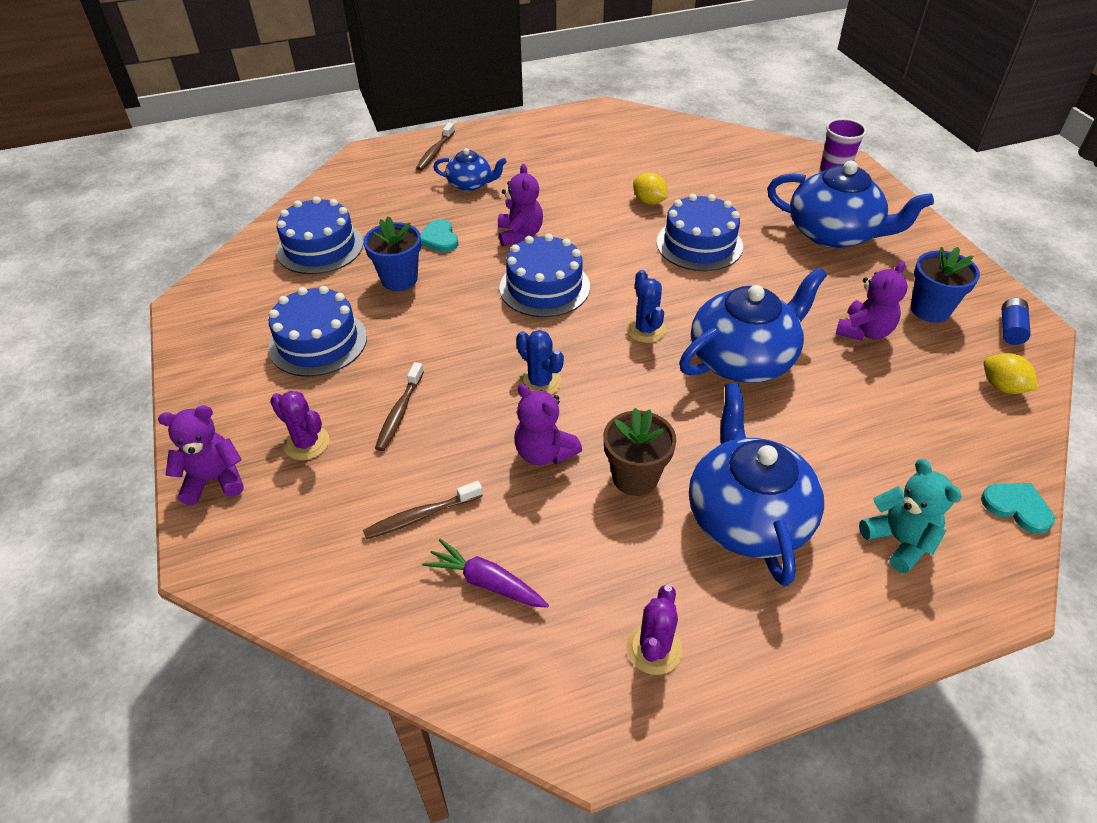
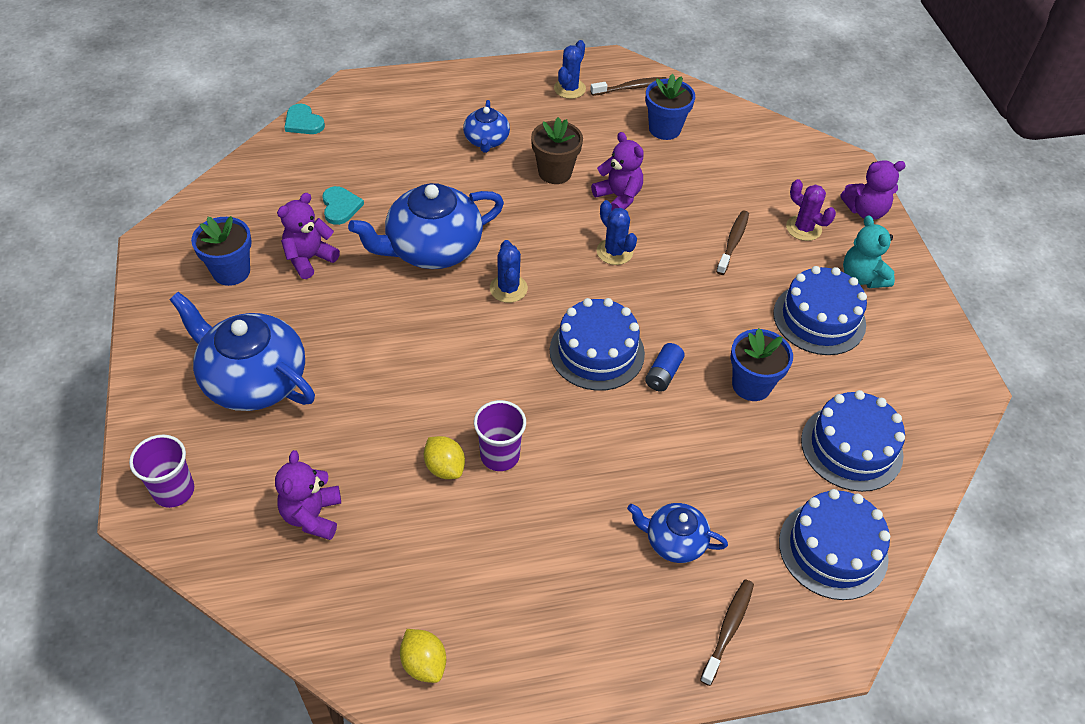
camera: 175 degrees left, 5 degrees up
brown toothbrush [363,481,483,539] -> brown toothbrush moved to [590,77,667,96]
turquoise heart [420,219,459,252] -> turquoise heart moved to [322,186,364,225]
purple carrot [422,539,549,608] -> blue flower pot [646,74,695,140]
purple teddy bear [498,164,543,247] -> purple teddy bear moved to [275,450,341,540]
purple cactus [627,585,683,675] -> blue cactus [554,40,586,99]
blue cake [656,194,743,271] -> blue cake moved to [779,489,890,600]
blue teapot [689,383,824,586] -> blue teapot [463,100,510,153], size x0.53
turquoise teddy bear [859,459,962,573] -> turquoise teddy bear moved to [843,216,895,288]
yellow lemon [984,353,1039,394] -> yellow lemon moved to [400,629,446,683]
blue battery [1002,298,1031,345] -> blue battery moved to [645,343,685,392]
none -> purple cup [474,400,526,471]

